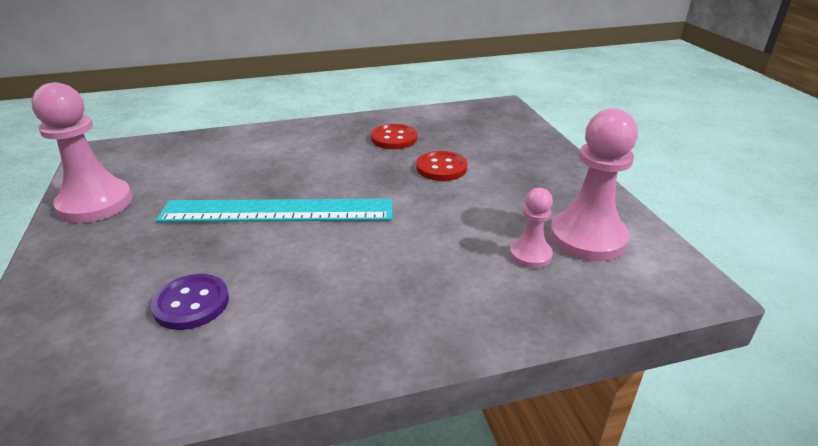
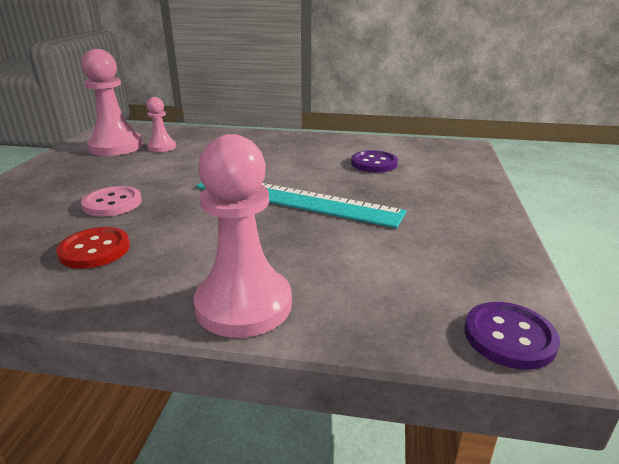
camera: 155 degrees left, 5 degrees down
pink pawn [31,82,132,223] -> pink pawn moved to [194,134,292,338]
red button [416,151,467,181] -> pink button [81,186,142,217]
none -> purple button [464,302,560,370]

